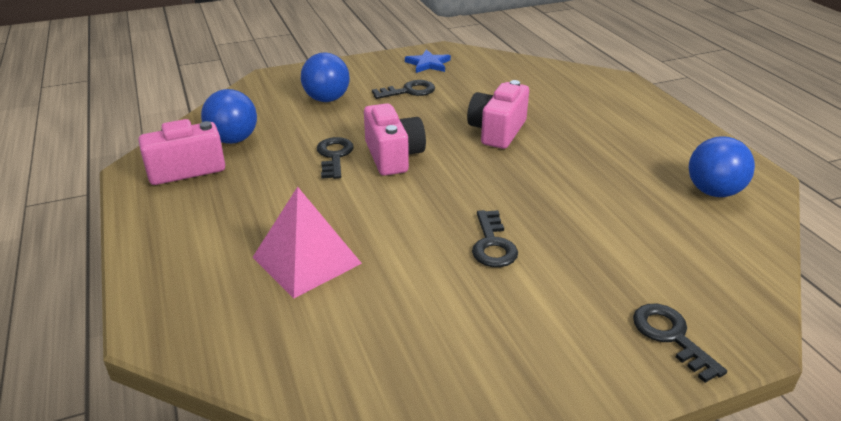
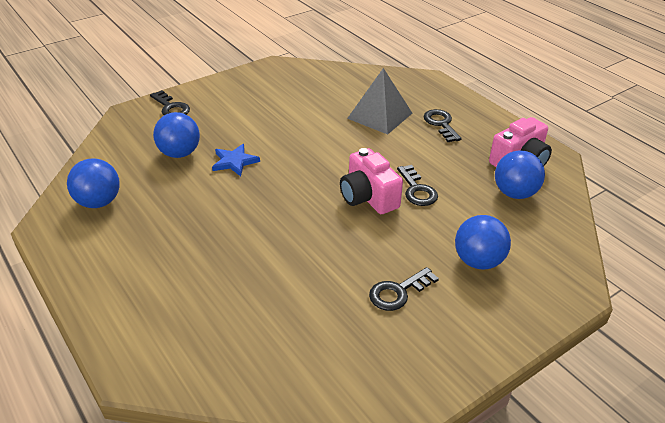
camera: 165 degrees right, 5 degrees up
pink pyramid [252,187,362,298] -> grey pyramid [347,68,412,135]
blue star [405,49,451,73] -> blue star moved to [212,144,260,176]
pink camera [467,80,529,149] -> none
black key [472,210,518,267] -> black key moved to [424,109,462,142]
none -> blue ball [153,112,200,158]

